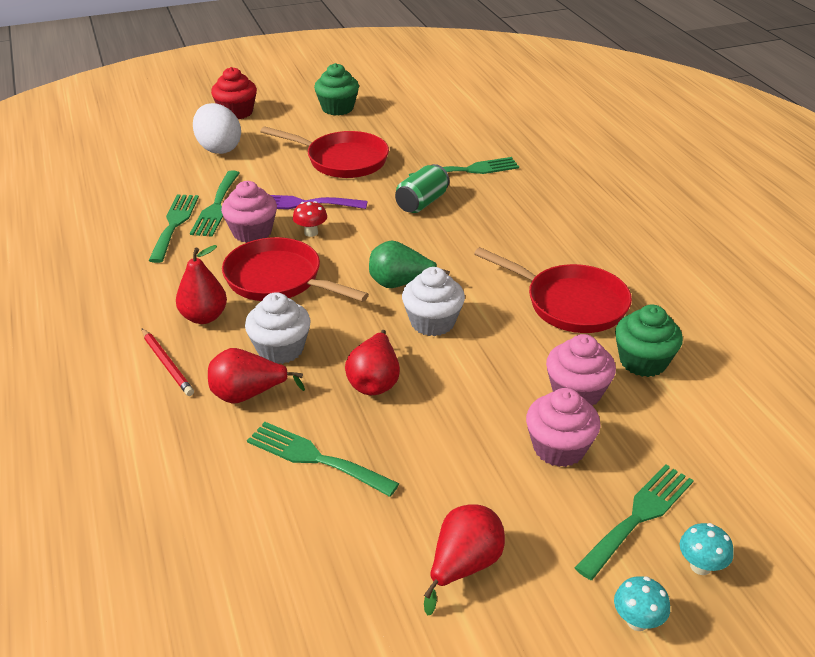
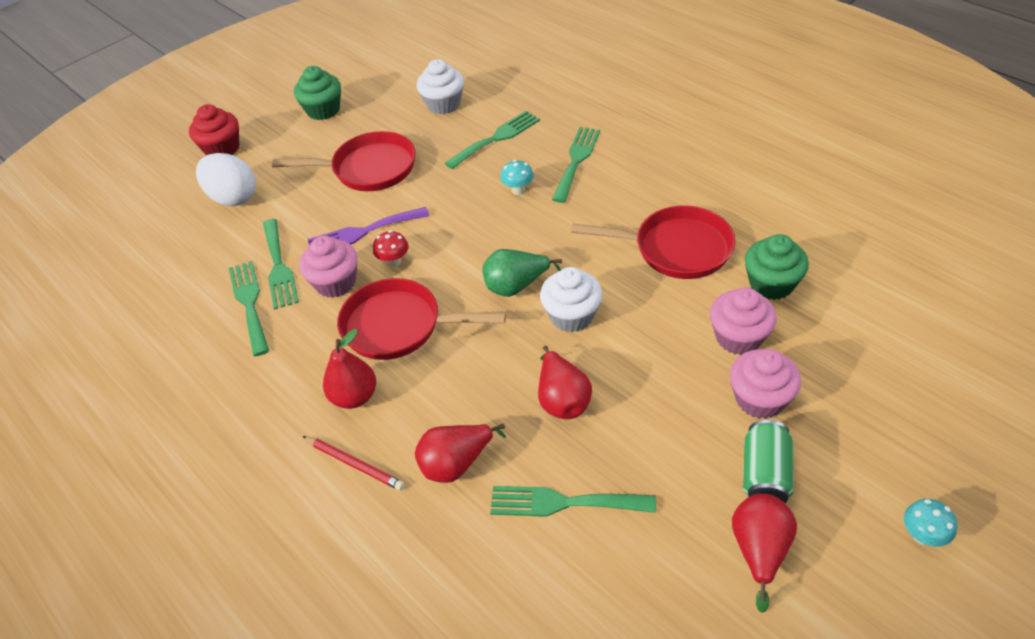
camera: 20 degrees left, 10 degrees up
white cupcake [245,292,311,364] -> white cupcake moved to [417,59,464,114]
green can [395,164,450,213] -> green can moved to [743,420,794,503]
green fork [574,464,694,580] -> green fork moved to [552,127,600,203]
turquoise mushroom [680,523,734,575] -> turquoise mushroom moved to [500,160,534,195]

